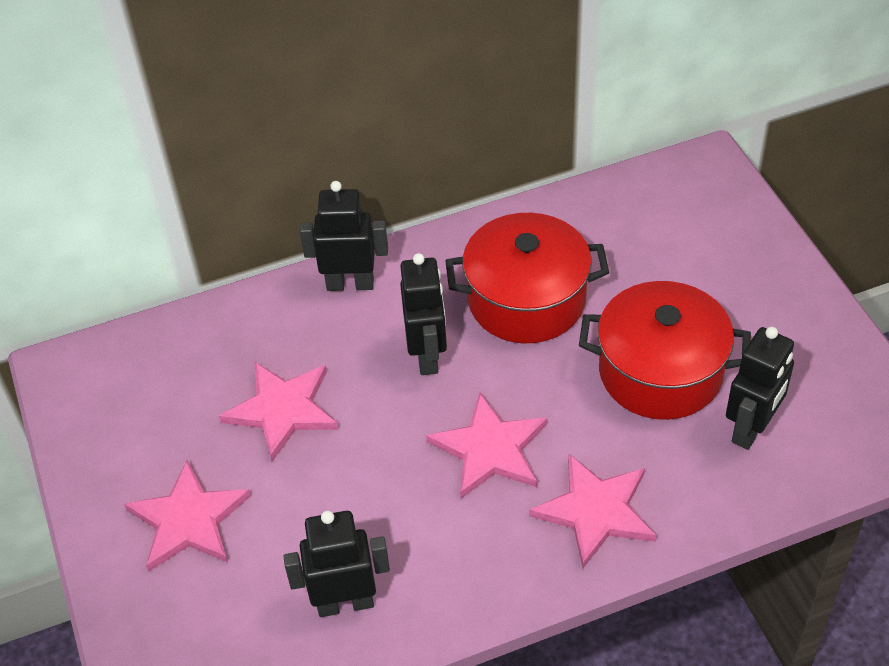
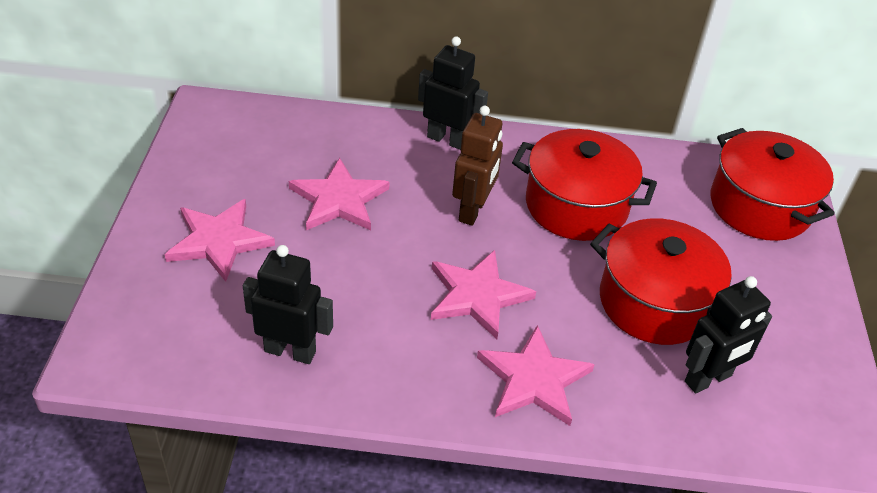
camera: 20 degrees right, 5 degrees down
black robot [400,253,447,375] -> brown robot [452,106,503,226]
none -> red pot [710,128,834,241]

